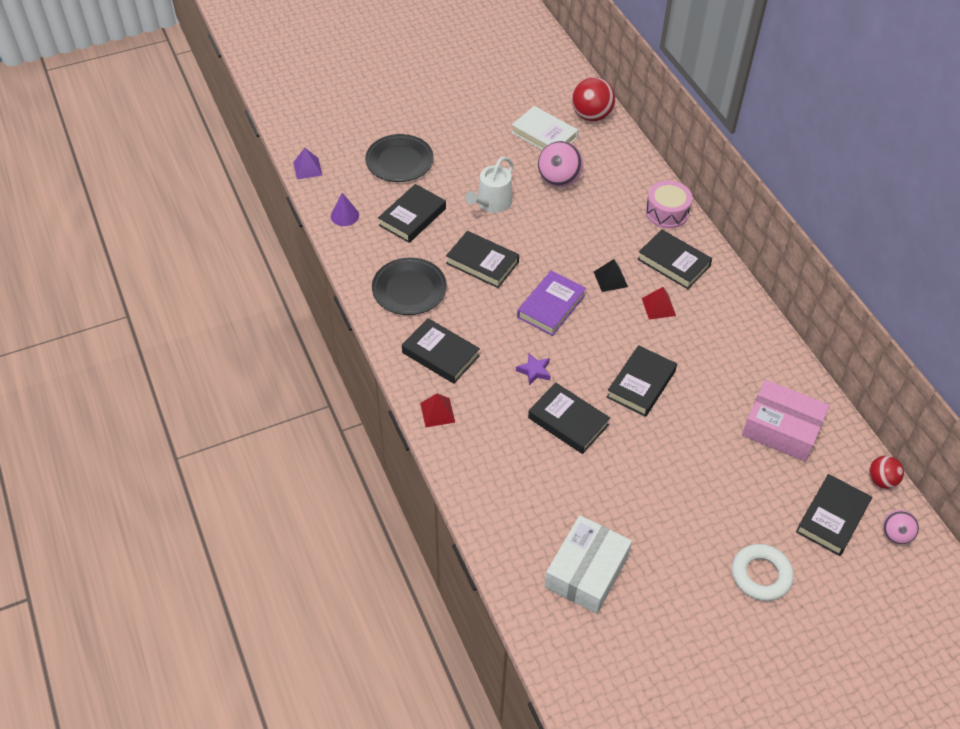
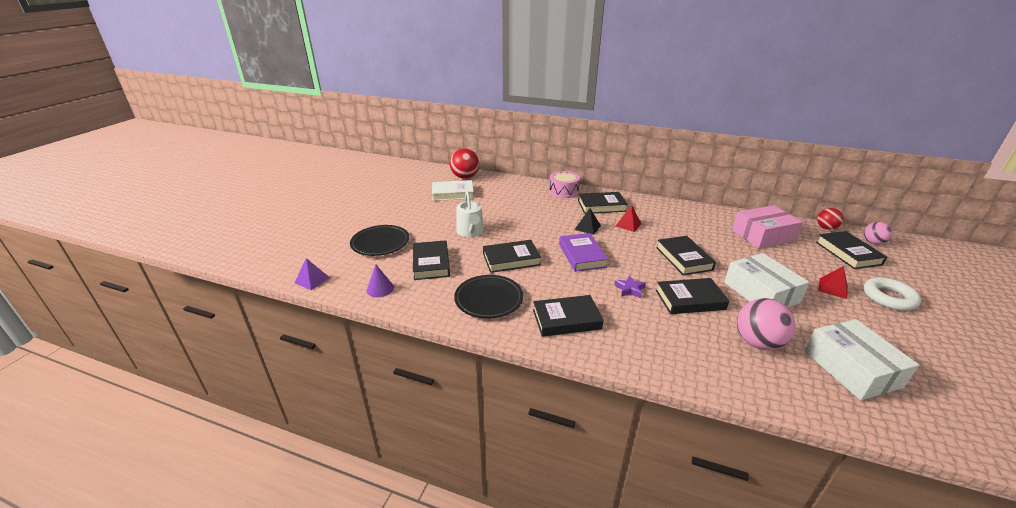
camera: 45 degrees left, 20 degrees down
red pyramid [420,393,455,427] -> red pyramid moved to [818,266,848,299]
pink ball [538,141,583,187] -> pink ball moved to [737,298,796,350]
none -> white box [724,253,810,307]

